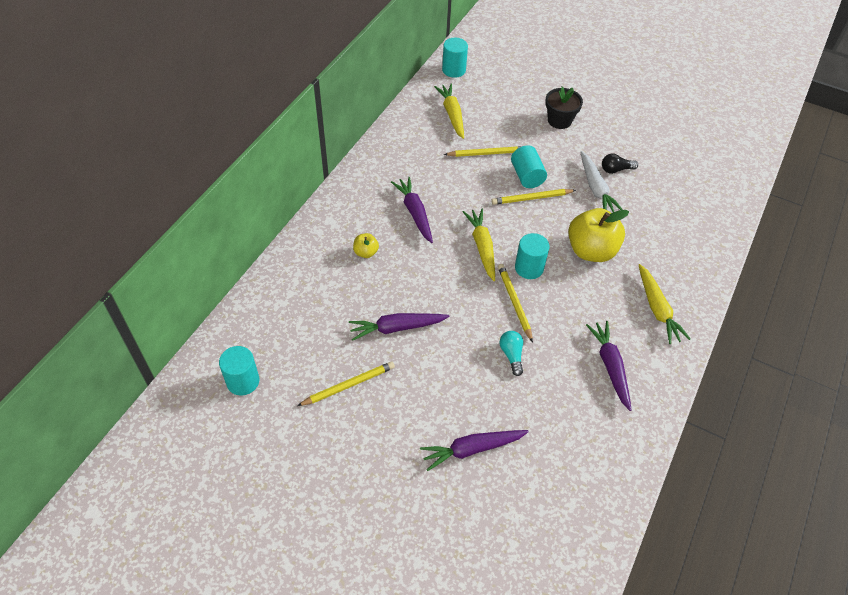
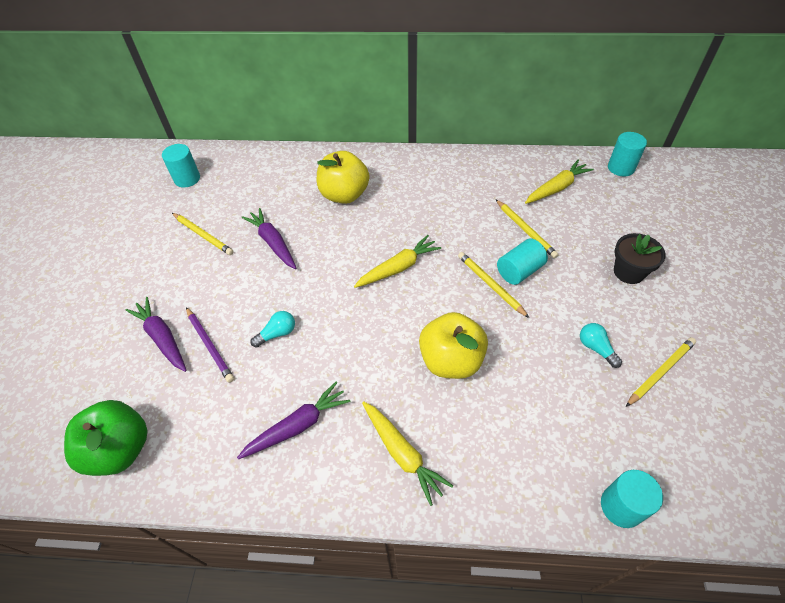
camera: 70 degrees right, 0 degrees up
yellow apple [353,233,379,258] -> yellow apple [317,151,369,204], size x2.16
purple carrot [391,177,433,243] -> none
yellow pencil [498,264,533,342] -> yellow pencil moved to [626,337,696,407]
turquoise cylinder [515,233,550,279] -> turquoise cylinder moved to [601,470,663,528]
white carrot [580,151,623,212] -> none
black light bulb [602,154,638,174] -> turquoise light bulb [580,323,622,368]
yellow carrot [639,264,690,344] -> yellow carrot turned 90 degrees counterclockwise [362,401,453,506]
none -> green apple [64,400,147,476]
none -> purple pencil [186,307,234,383]

